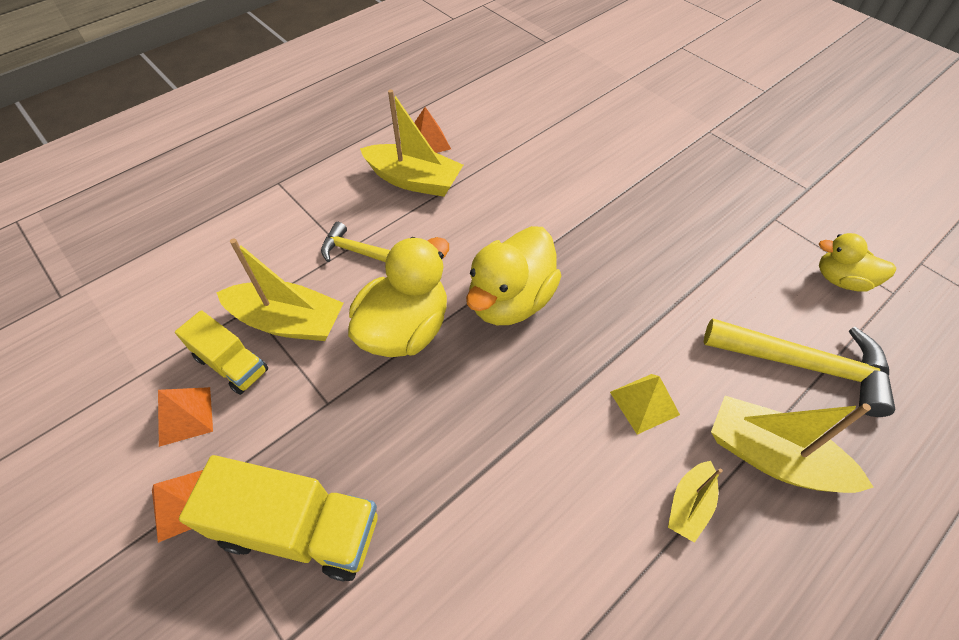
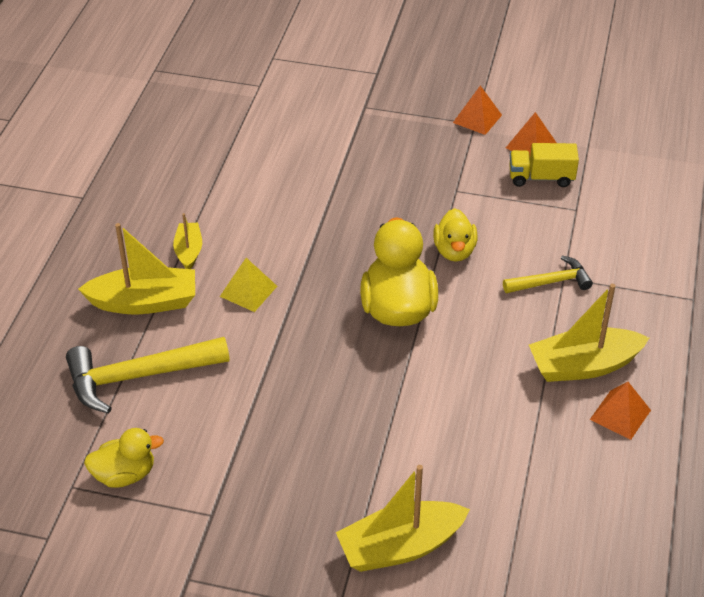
camera: 145 degrees right, 10 degrees down
yellow truck [179,455,378,581] -> none
yellow boat [216,238,344,341] -> yellow boat moved to [336,465,470,572]
yellow duck [348,237,449,357] -> yellow duck [433,208,477,262], size x0.60

